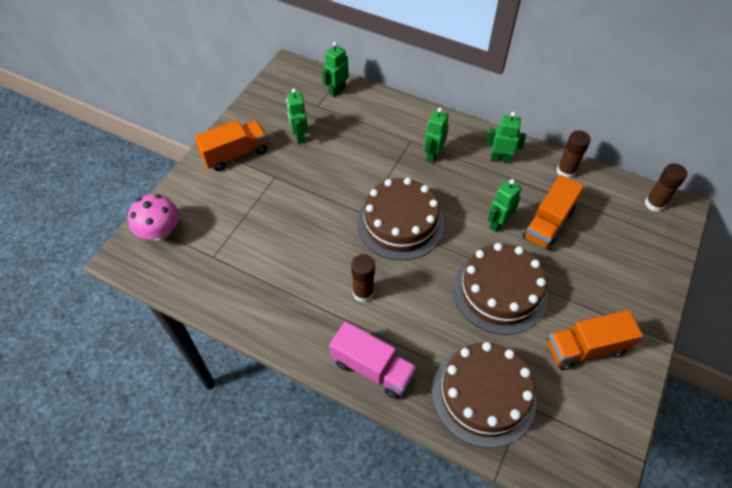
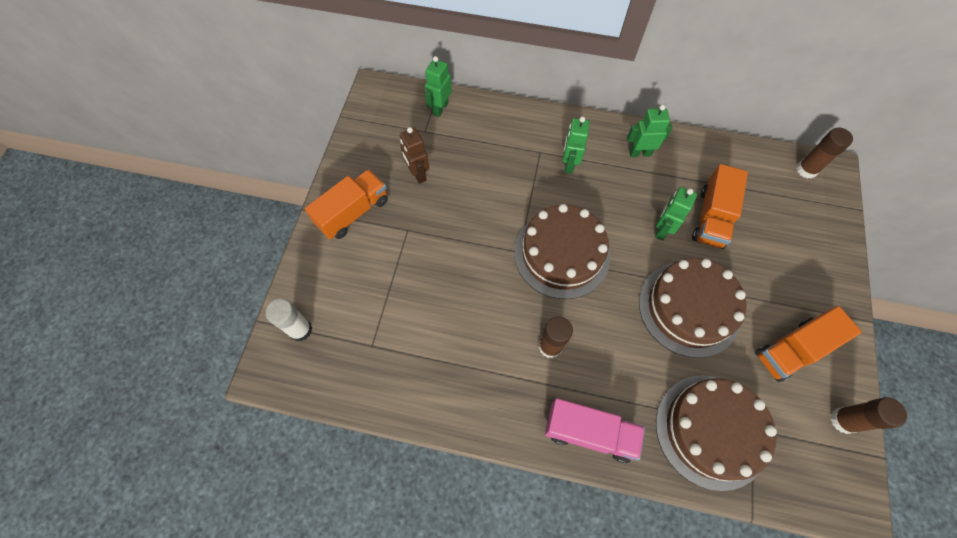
camera: 15 degrees left, 10 degrees up
pink mushroom [128,194,179,240] -> white glue stick [266,299,312,341]
green robot [286,88,308,144] -> brown robot [400,127,429,184]
brown glue stick [556,130,591,178] -> brown glue stick moved to [831,397,907,434]

